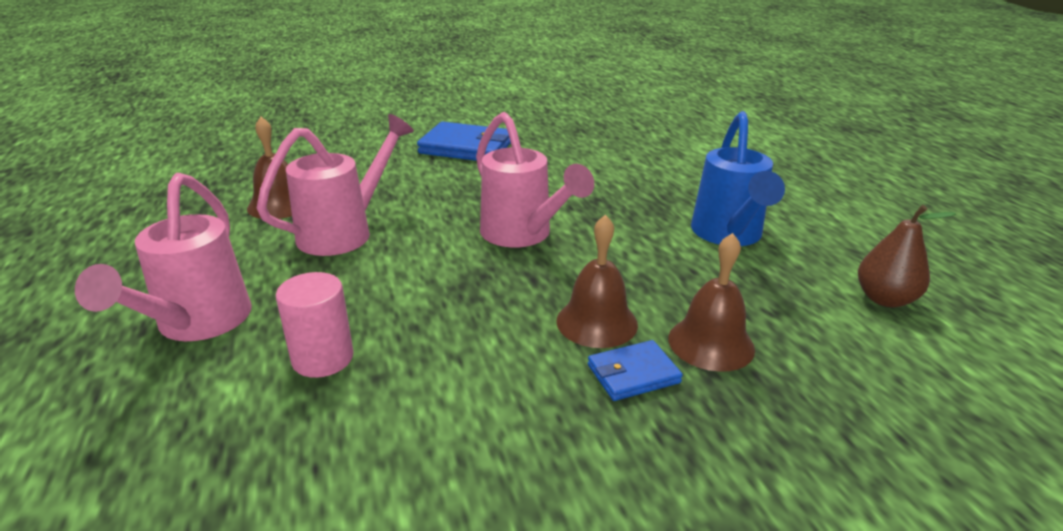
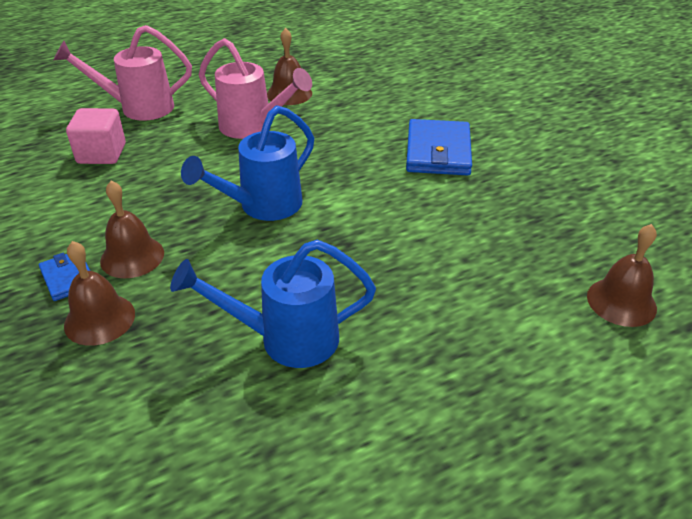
camera: 80 degrees right, 10 degrees up
pink cylinder [275,272,354,378] -> pink cube [66,108,126,164]
pink watering can [476,112,594,248] -> blue watering can [181,105,314,221]
brown pear [858,205,956,308] -> none
none -> brown bell [587,224,657,327]

